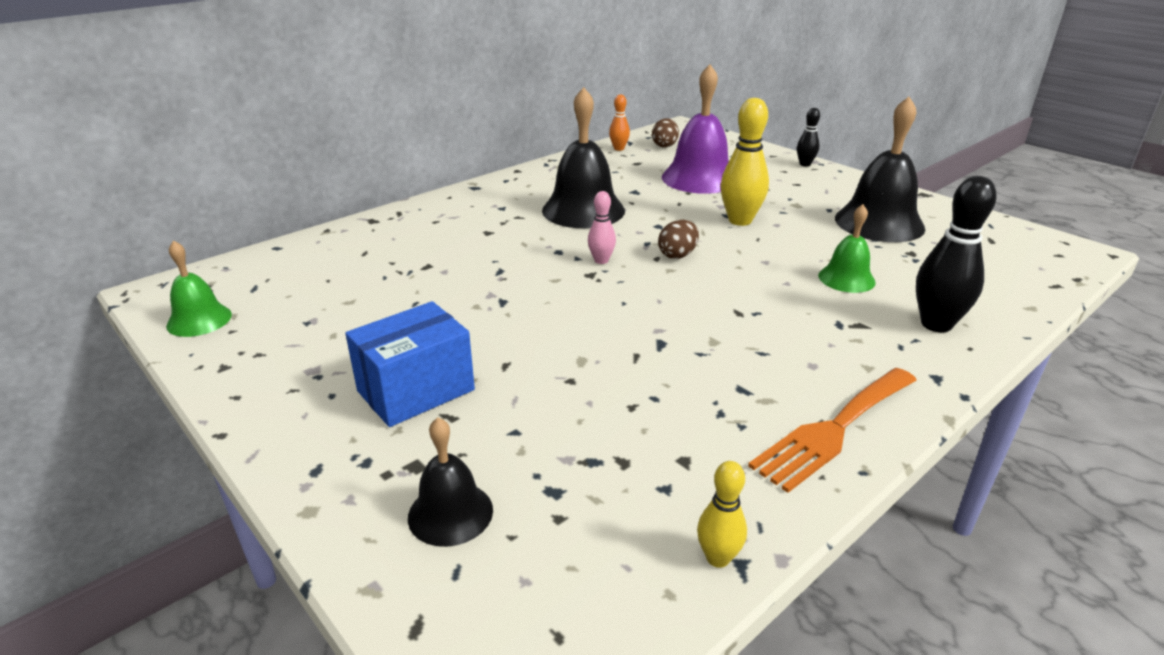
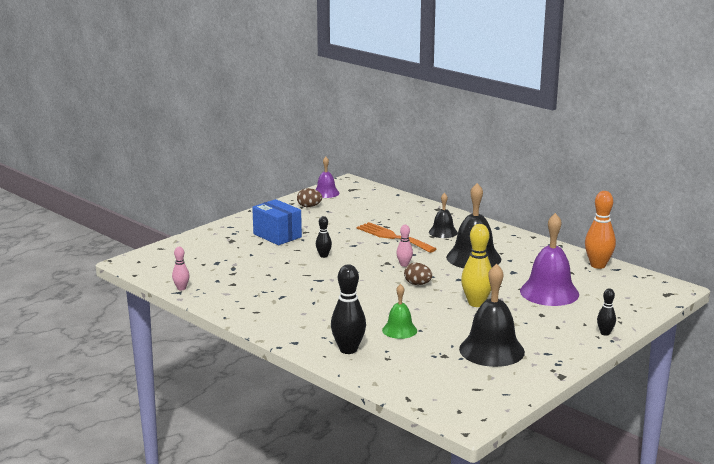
camera: 85 degrees right, 10 degrees down
green bell [166,240,232,337] -> purple bell [315,157,339,198]
black bell [408,417,493,547] -> black bell moved to [429,193,458,238]
orange bowling pin [609,94,630,151] -> orange bowling pin [585,191,616,269], size x1.83
brown egg [652,118,679,148] -> brown egg moved to [297,188,322,207]
yellow bowling pin [697,461,747,568] -> pink bowling pin [172,247,190,290]
orange fork [748,368,917,493] -> orange fork moved to [357,222,437,253]
none -> black bowling pin [316,216,332,258]

